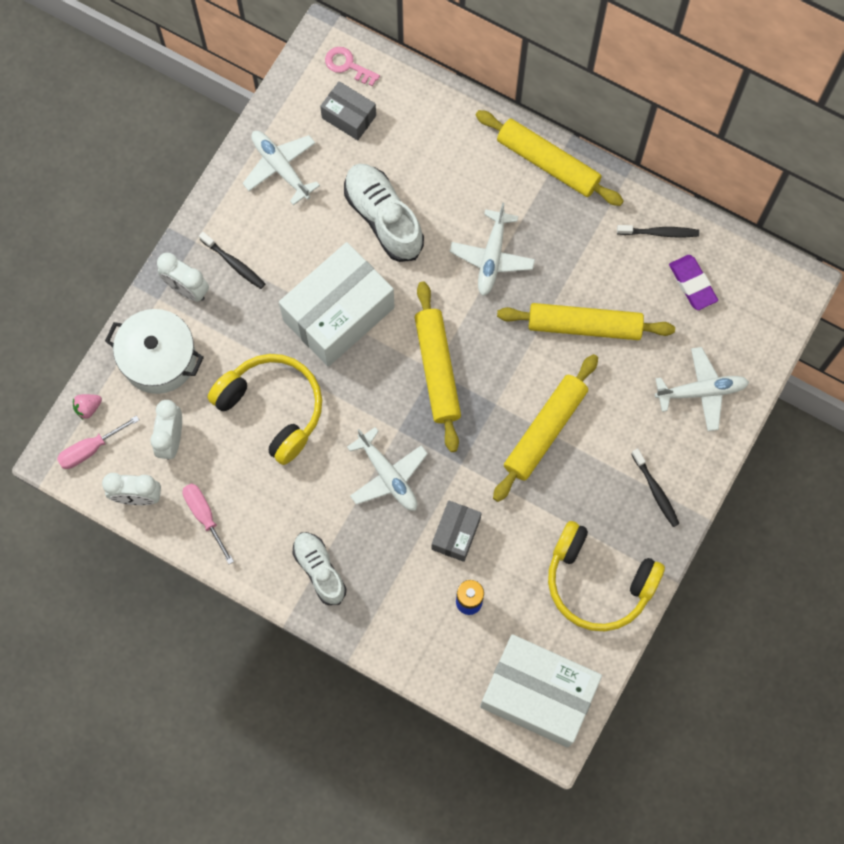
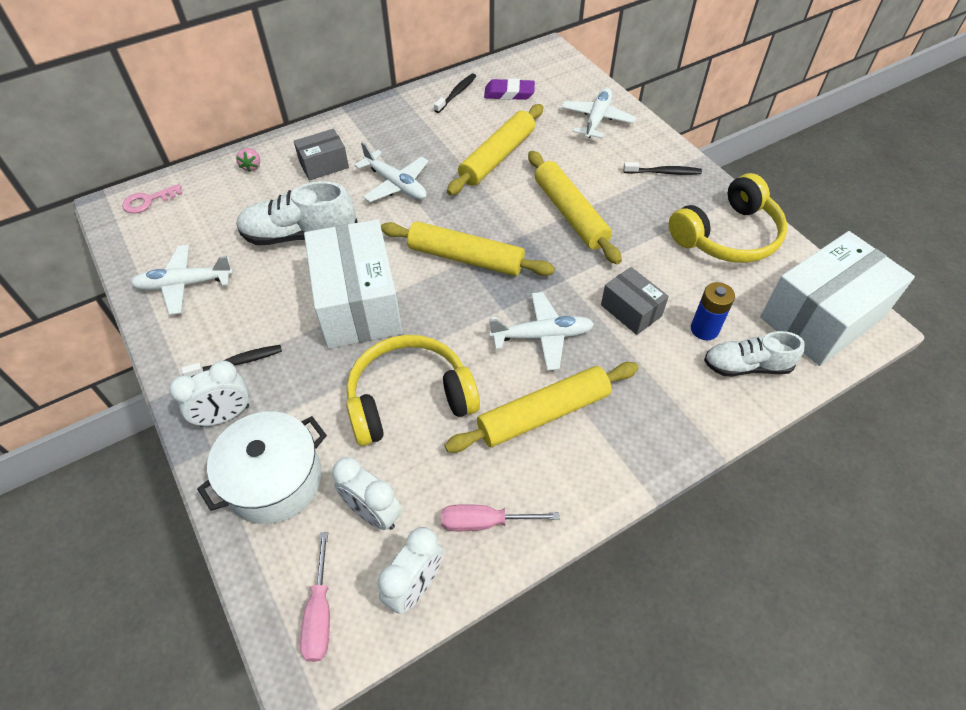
camera: 60 degrees left, 20 degrees down
pink strawberry [73,394,102,419] -> pink strawberry moved to [236,148,260,172]
white shoe [292,532,346,605] -> white shoe moved to [704,331,804,376]
grey box [320,81,376,140] -> grey box moved to [294,129,349,181]
yellow rolling pin [476,110,624,206] -> yellow rolling pin moved to [445,362,638,453]

